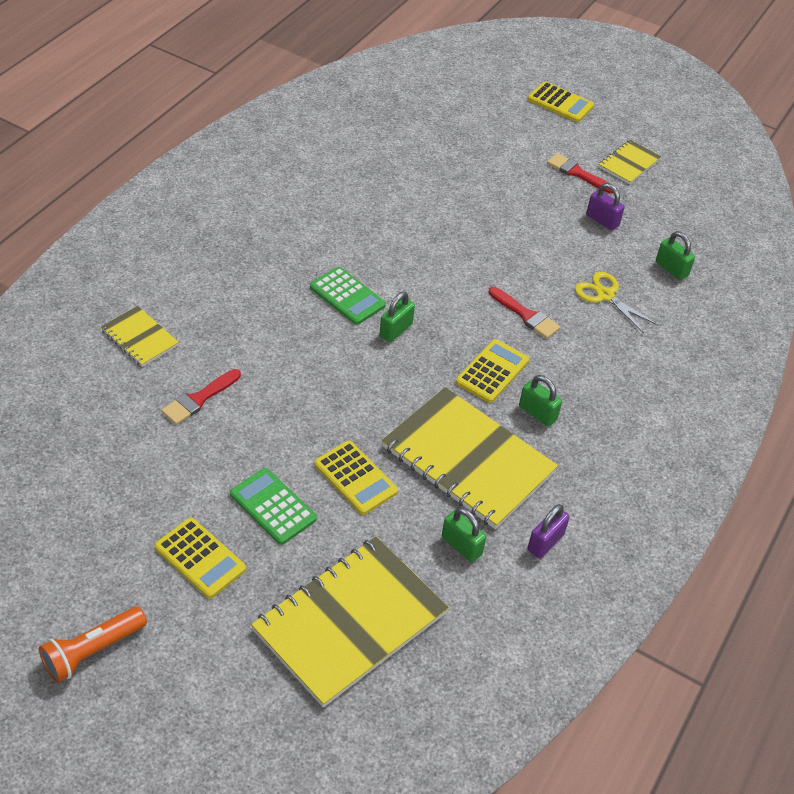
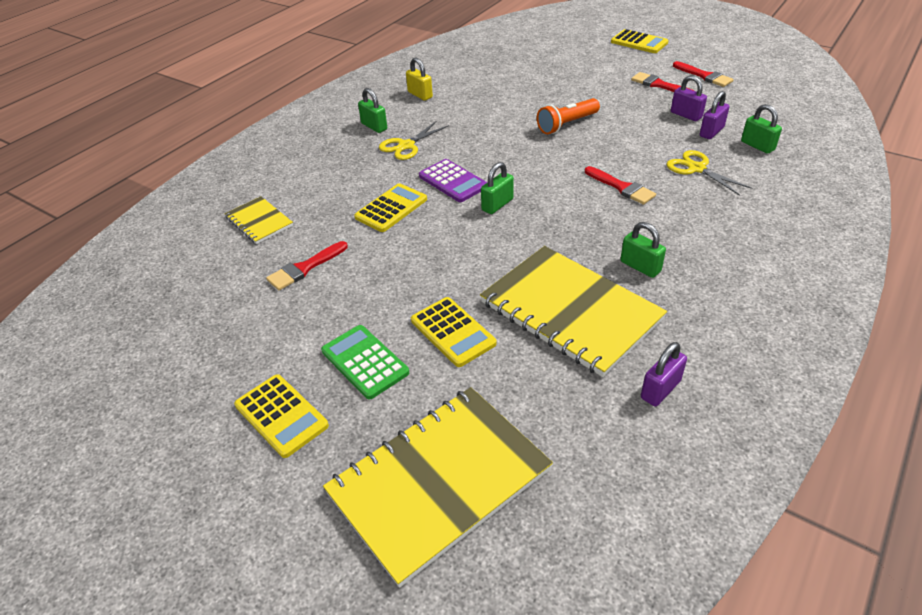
camera: 10 degrees right, 5 degrees down
orange flashlight [39,606,147,683] -> orange flashlight moved to [537,98,600,134]
green calculator [310,267,386,325] -> purple calculator [419,159,487,202]
green padlock [442,507,486,562] -> green padlock moved to [358,88,387,133]
yellow calculator [456,339,529,403] -> yellow calculator moved to [354,183,427,232]
yellow notebook [599,140,661,184] -> red brush [673,61,734,87]
none -> yellow scissors [379,121,449,160]
none -> yellow padlock [406,57,433,101]
none -> purple padlock [700,91,729,139]

